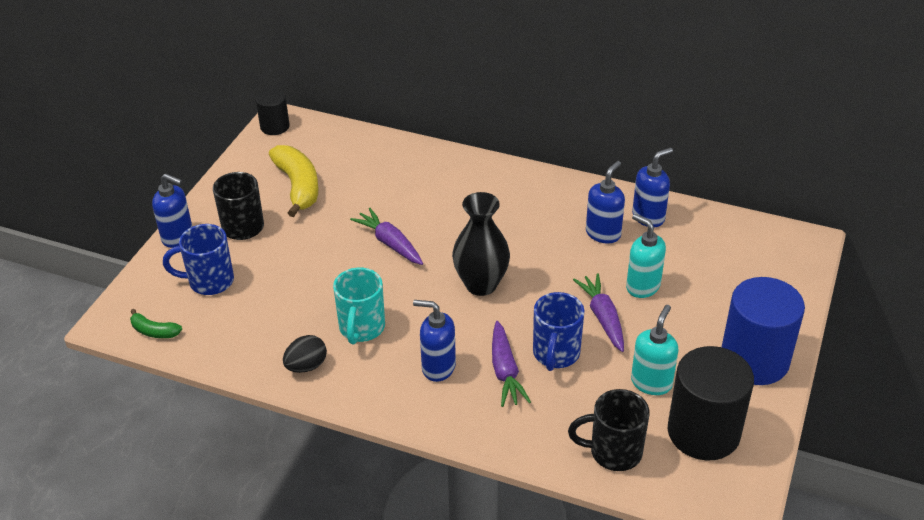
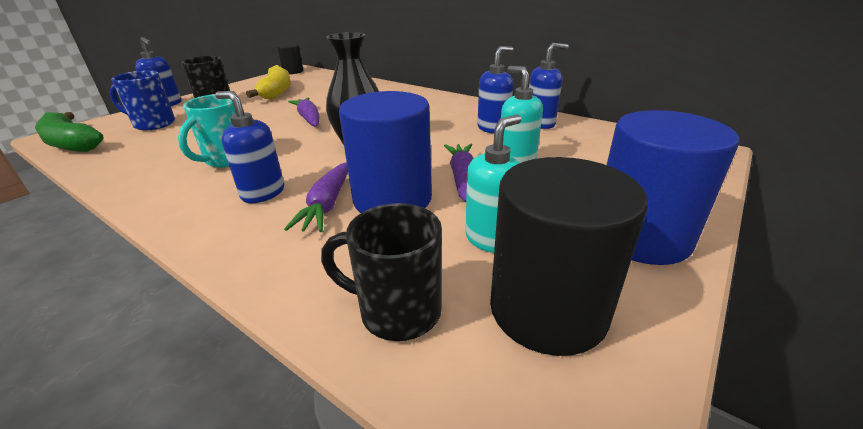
camera: 15 degrees right, 10 degrees down
green banana [130,309,182,338] -> green banana [35,112,104,152], size x1.95
black egg [283,335,327,373] -> none
blue mug [533,292,584,371] -> blue cylinder [339,91,432,213]

